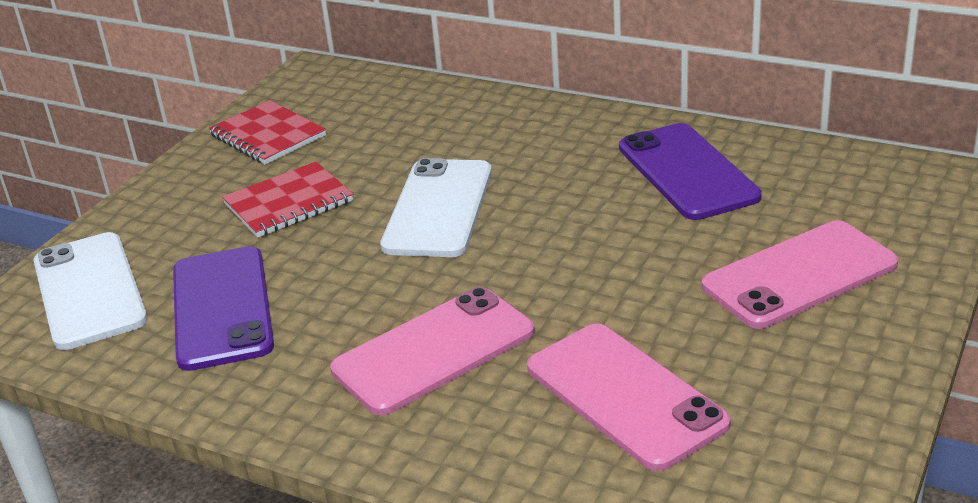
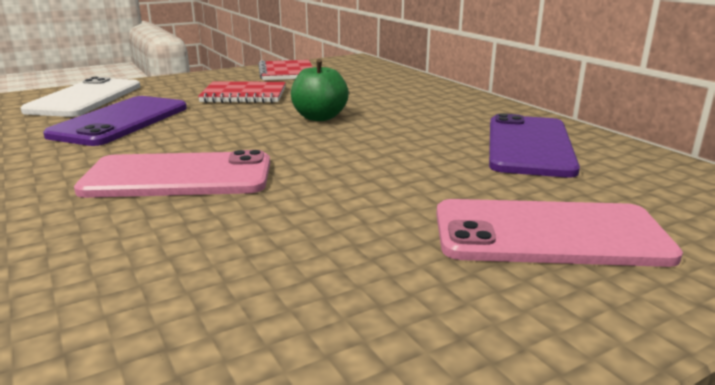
camera: 30 degrees right, 10 degrees down
white phone [380,158,492,257] -> green apple [291,59,349,121]
pink phone [527,323,731,471] -> none

